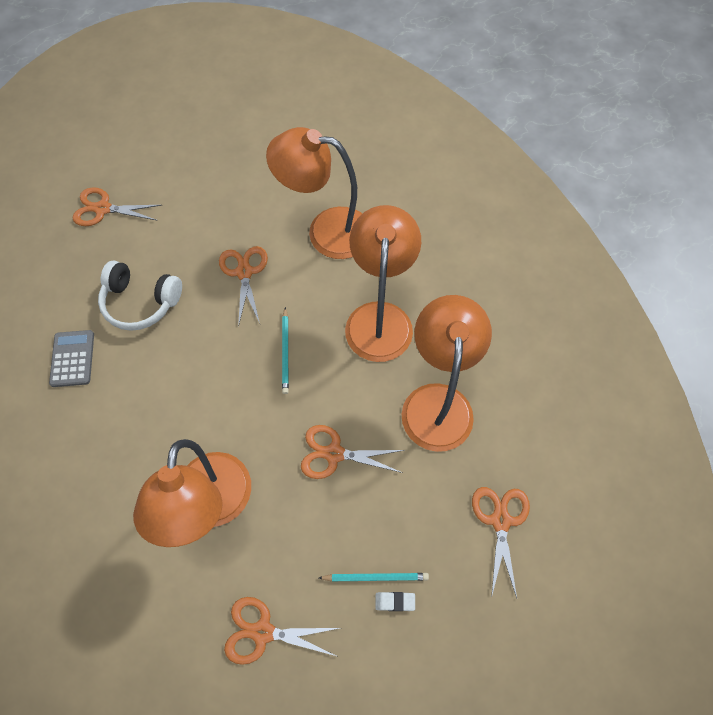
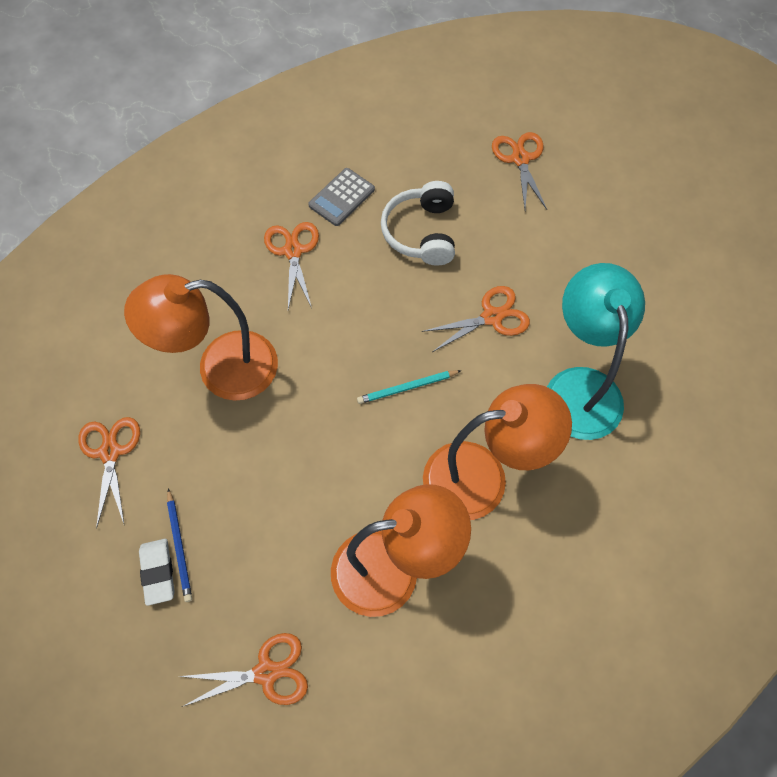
camera: 75 degrees right, 0 degrees up
grey calculator [49,330,94,387] -> grey calculator turned 150 degrees clockwise [308,168,375,226]
orange lamp [266,127,362,259] -> turquoise lamp [547,263,645,440]
orange scissors [301,425,405,479] -> orange scissors moved to [264,222,319,309]
turquoise pencil [319,573,429,582] -> blue pencil [167,488,192,602]
white eraser [375,592,415,611] -> white eraser [139,539,175,606], size x1.56

